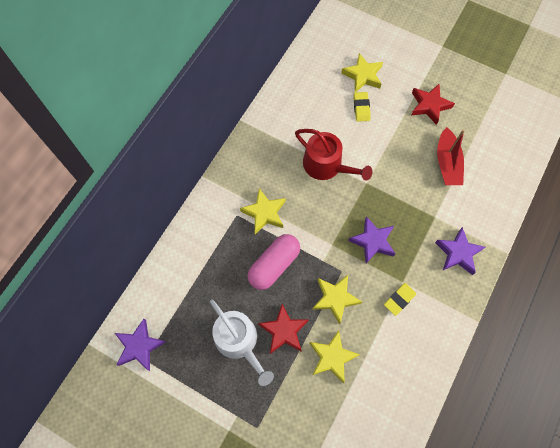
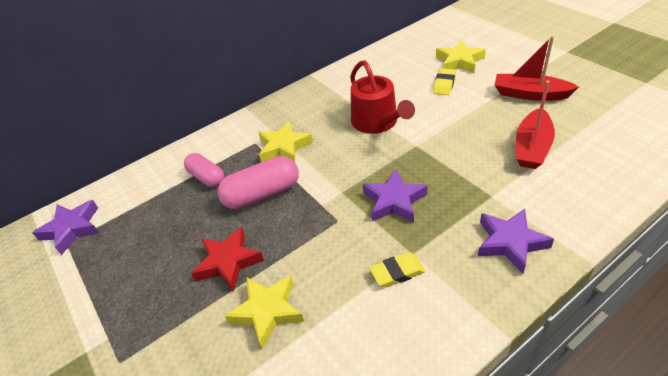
camera: 30 degrees right, 25 degrees down
white watering can [210,299,274,386] -> none
yellow star [312,275,362,325] -> none
red star [411,84,455,125] -> red boat [495,36,579,101]
none -> pink capsule [184,153,224,187]

